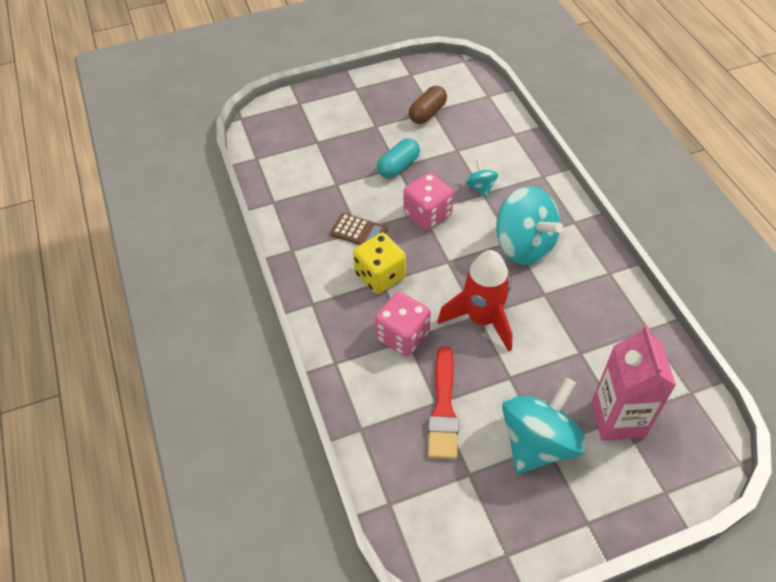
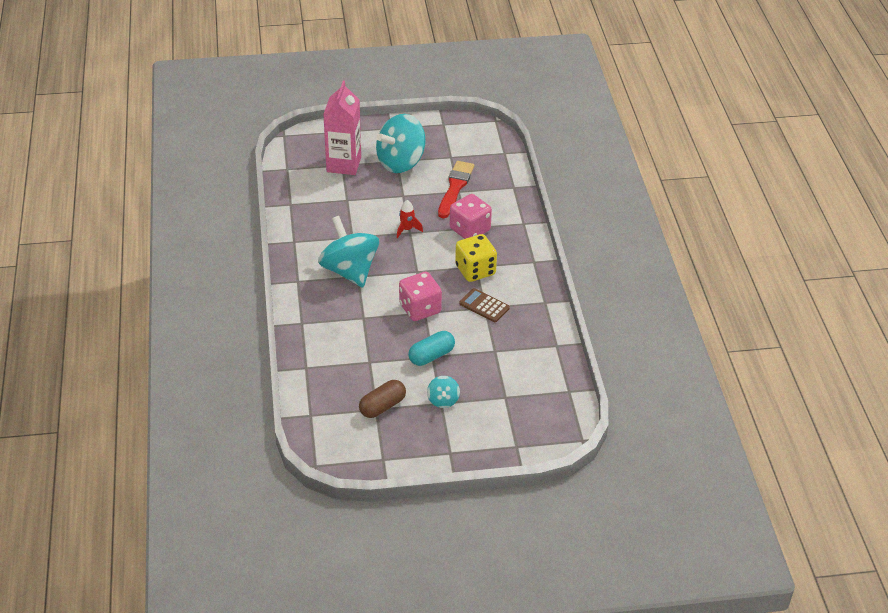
camera: 170 degrees left, 10 degrees down
red rocket [438,250,513,352] -> red rocket [397,200,423,238], size x0.46
turquoise spinning top [465,159,498,198] -> turquoise spinning top moved to [427,376,460,408]

